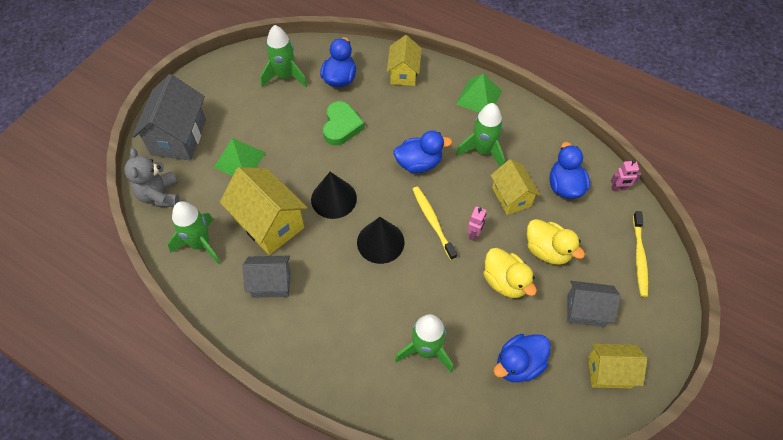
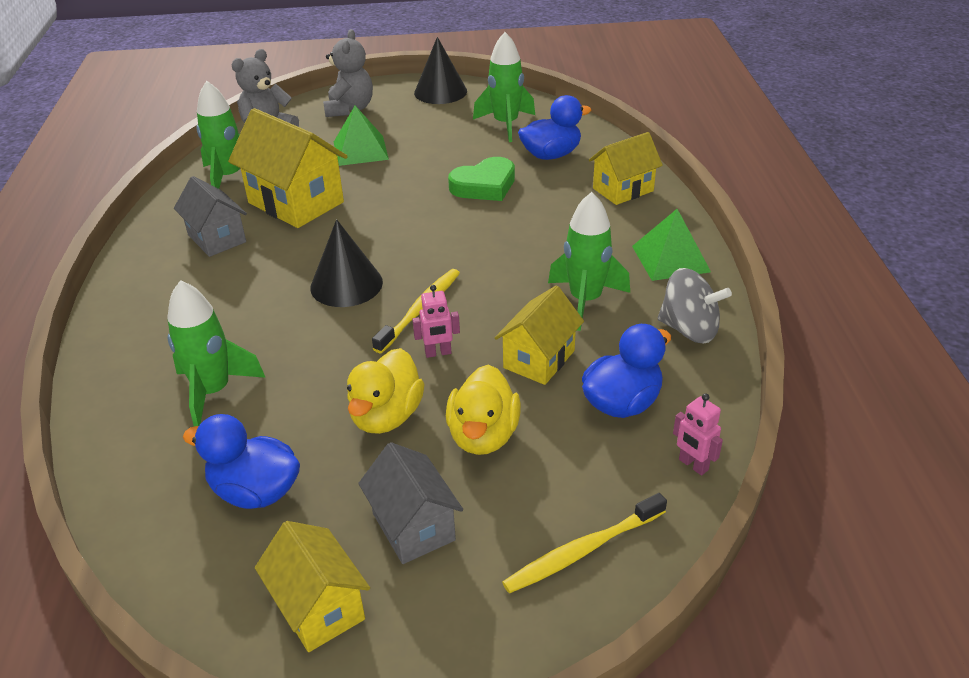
camera: 55 degrees right, 20 degrees down
grey house [132,74,206,160] -> grey teddy bear [323,29,373,117]
yellow house [220,167,308,255] -> yellow house turned 60 degrees counterclockwise [228,108,348,228]
black cone [311,172,357,219] -> black cone moved to [414,37,467,104]
blue duck [393,131,452,173] -> none
none -> grey spinning top [658,268,732,344]

